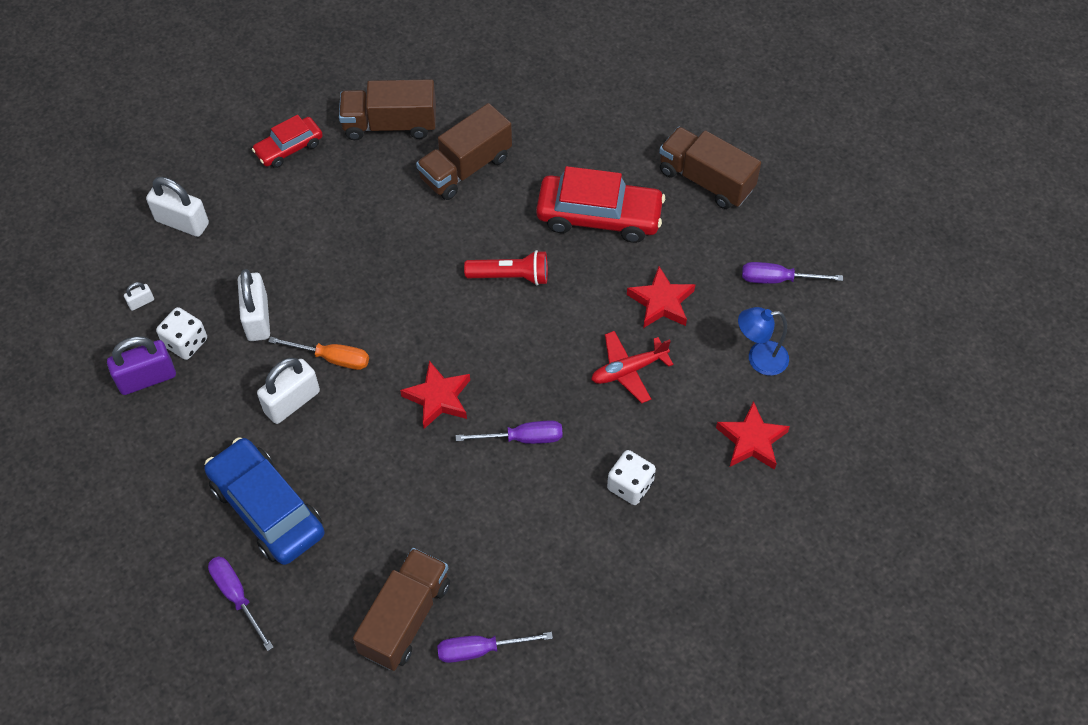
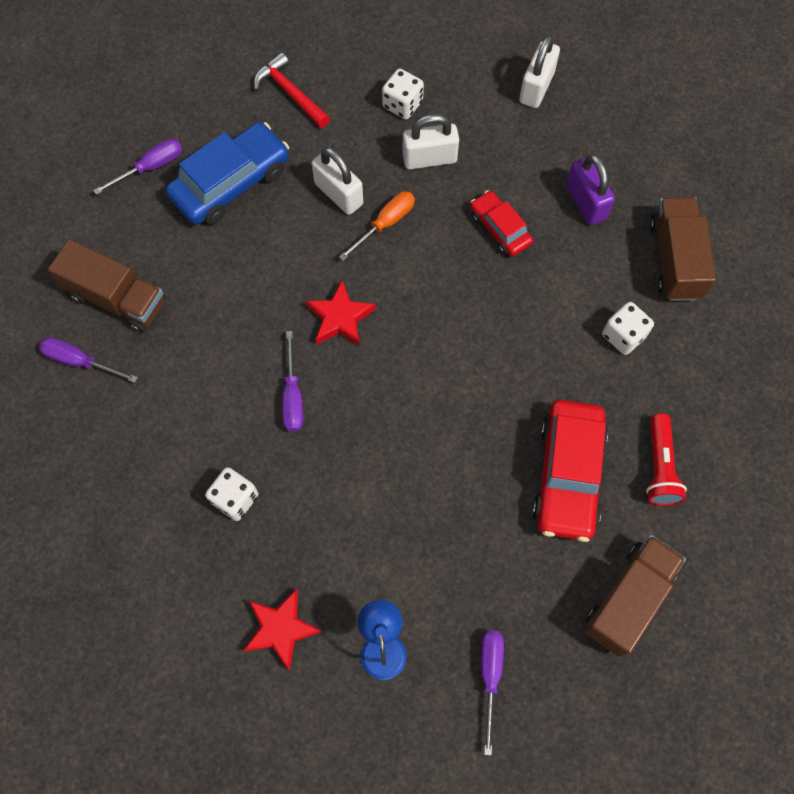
camera: 90 degrees right, 10 degrees up
purple padlock [107,336,176,395] -> purple padlock moved to [566,154,615,225]
white padlock [124,282,154,311] -> none
red car [252,115,323,168] -> red car moved to [470,190,533,257]
orange screwdriver [268,337,369,370] -> orange screwdriver turned 150 degrees counterclockwise [339,191,415,261]
brown truck [416,103,512,200] -> white dice [602,302,654,355]
purple screwdriver [437,632,553,663] -> purple screwdriver turned 60 degrees counterclockwise [39,337,138,383]
red flashlight [464,250,548,285] -> red flashlight moved to [646,413,687,506]
red plane [591,331,673,404] -> none
red star [627,266,695,328] -> none
none -> red hammer [254,52,330,128]

